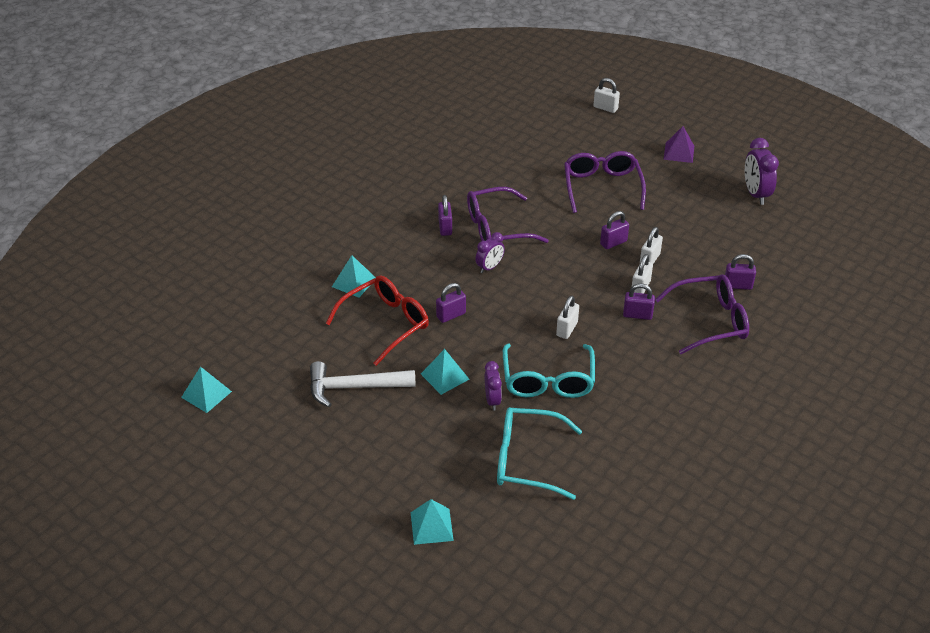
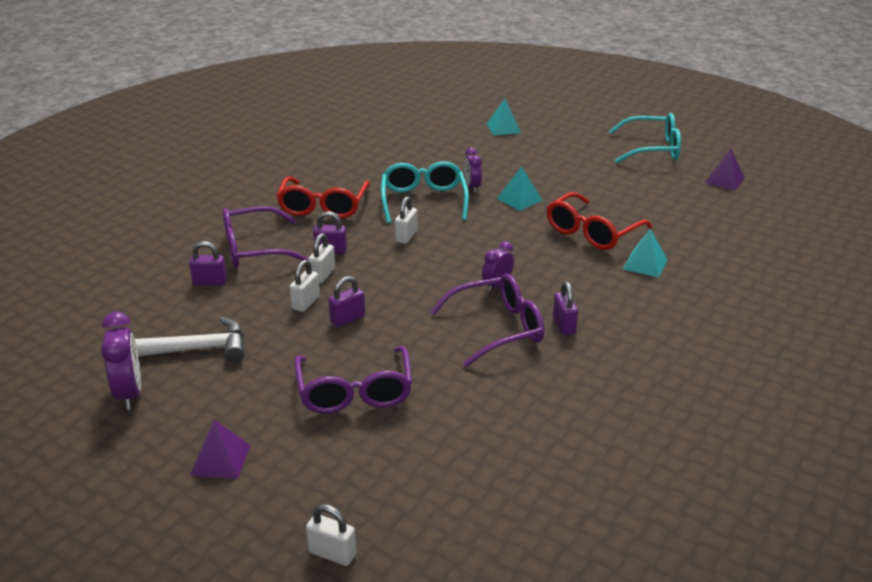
camera: 175 degrees right, 10 degrees down
turquoise pyramid [181,366,232,413] -> purple pyramid [705,148,745,191]
white hammer [310,361,416,407] -> white hammer moved to [135,317,245,362]
purple padlock [436,283,466,323] -> none
turquoise glasses [497,407,582,500] -> turquoise glasses moved to [609,113,681,163]
none -> red glasses [276,176,370,218]

